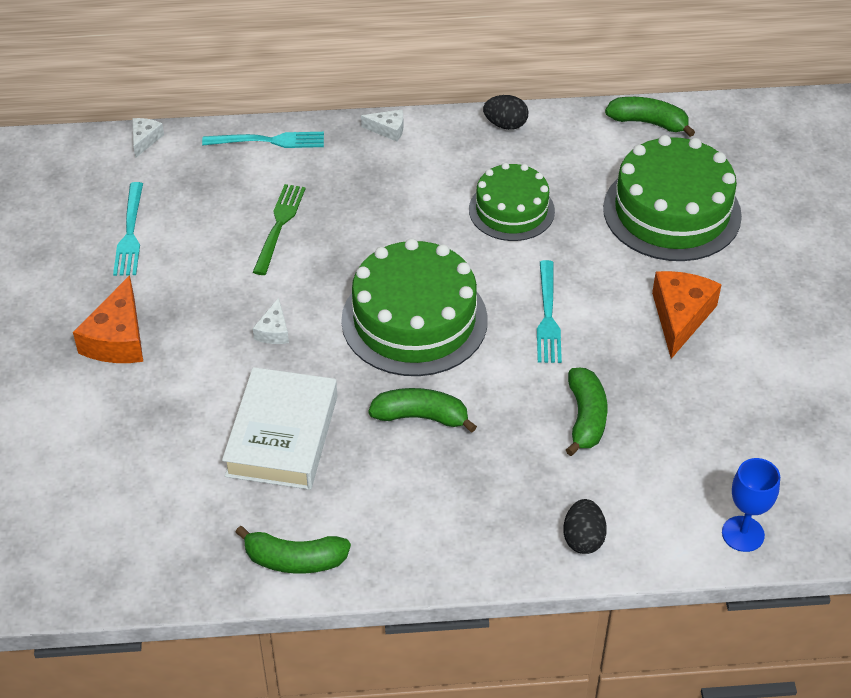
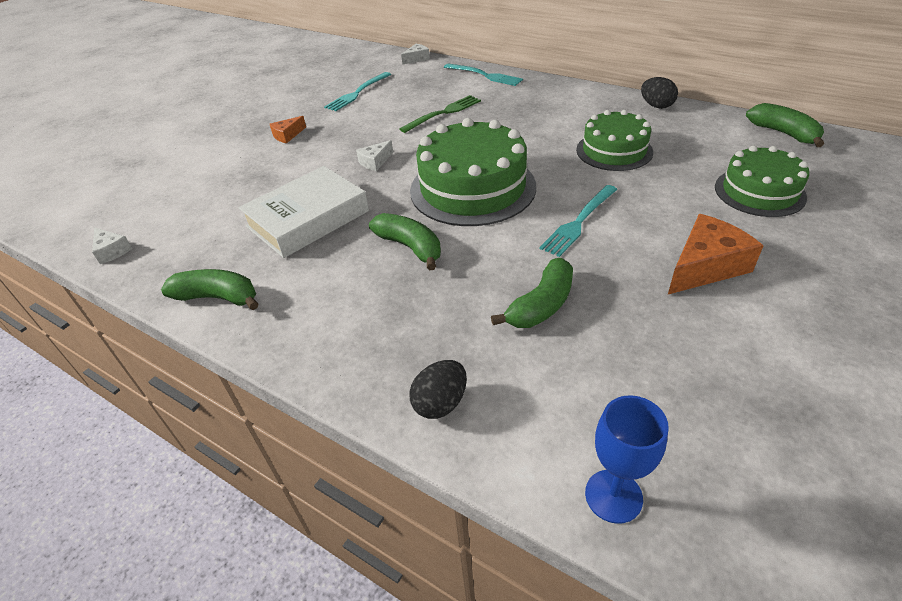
camera: 40 degrees right, 5 degrees down
orange cheese [73,275,143,363] -> orange cheese [270,116,306,143], size x0.53
green banana [235,526,351,574] -> green banana turned 150 degrees clockwise [161,269,258,310]
white cheese [361,110,403,142] -> white cheese moved to [92,227,132,264]
green cake [603,135,742,261] -> green cake [715,146,810,217], size x0.63

